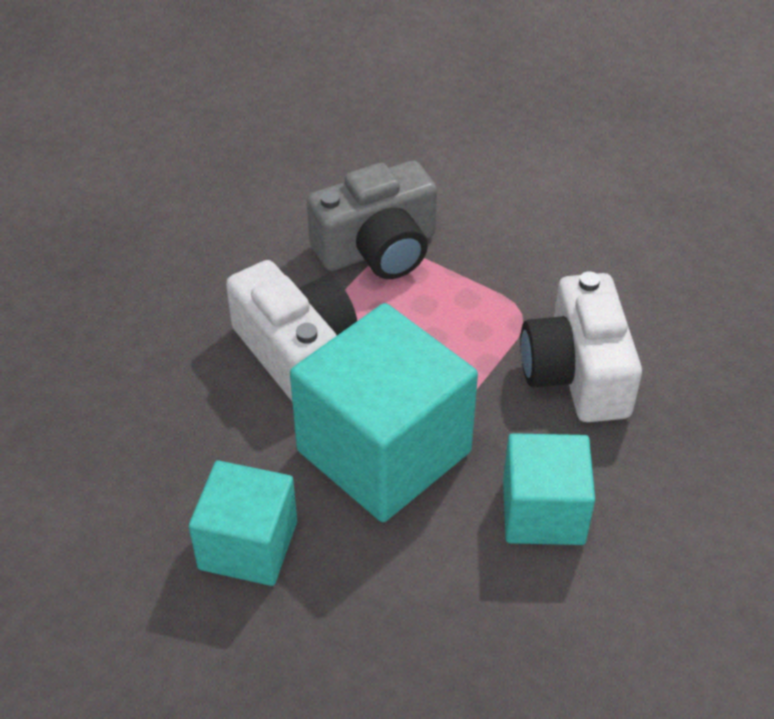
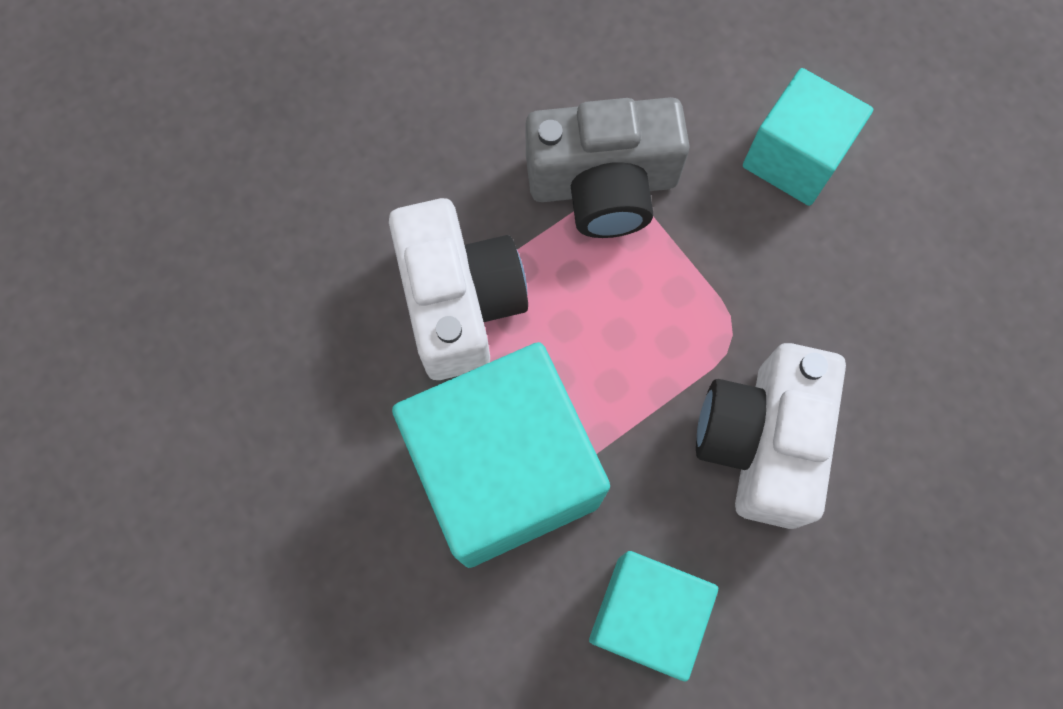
camera: 20 degrees right, 25 degrees up
turquoise cube [189,461,297,586] -> turquoise cube moved to [743,68,873,206]

